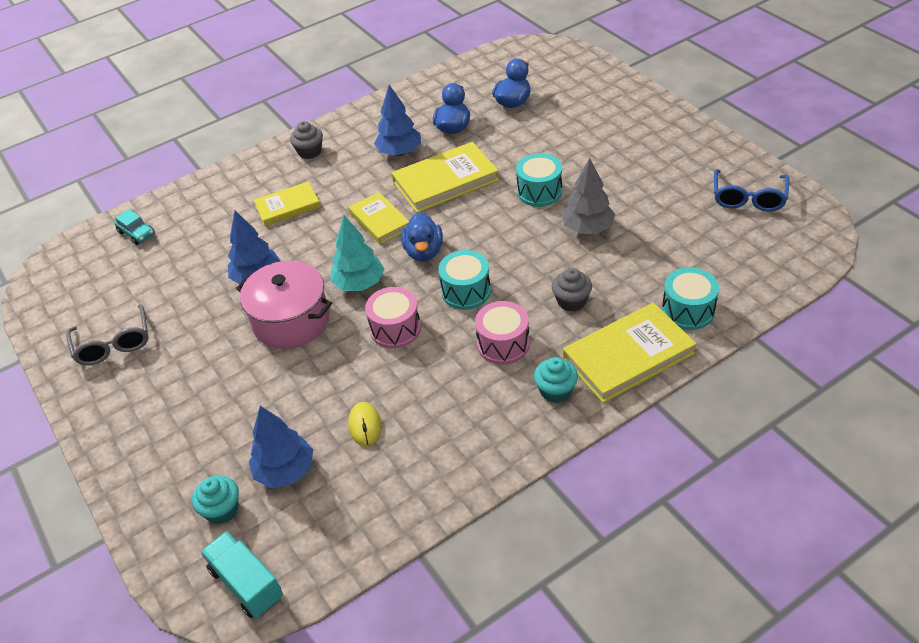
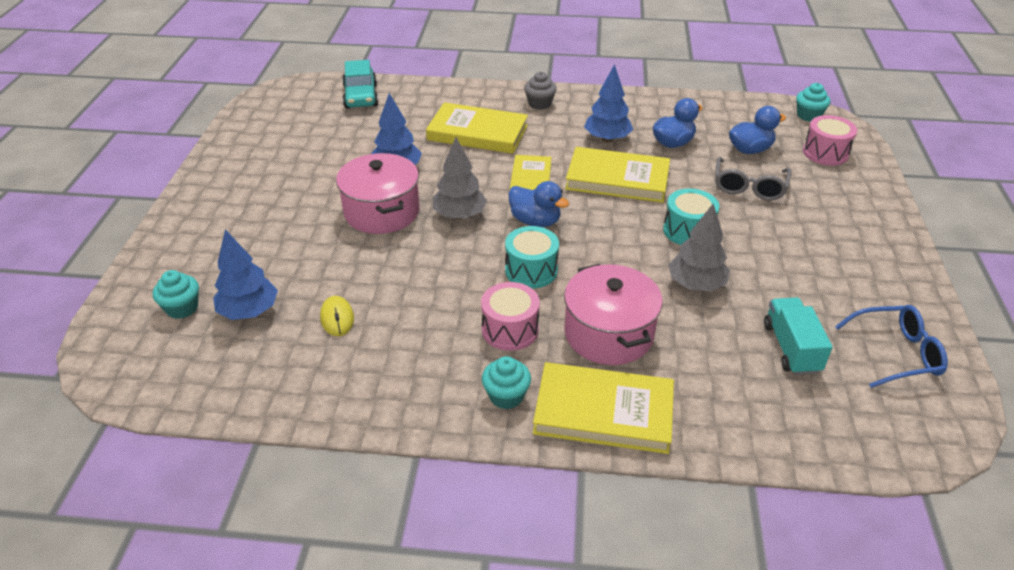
camera: 35 degrees right, 5 degrees down
grey glasses [66,304,149,365] -> grey glasses moved to [715,157,791,201]
turquoise car [114,209,155,245] -> turquoise car [342,60,379,109], size x1.64
turquoise truck [201,531,283,618] -> turquoise truck moved to [764,297,833,375]
yellow book [254,182,321,226] -> yellow book [426,102,528,154], size x1.59
turquoise tree [331,215,384,291] -> grey tree [433,137,487,219]
yellow mouse [348,402,382,446] -> yellow mouse turned 45 degrees counterclockwise [320,296,354,336]
pink drum [365,287,421,349] -> pink drum moved to [803,115,857,166]
blue duck [401,212,443,262] -> blue duck turned 90 degrees counterclockwise [508,181,569,227]
grey cupcake [552,268,592,312] -> pink pot [564,264,662,365]
turquoise drum [662,267,719,330] -> none
blue glasses [714,169,789,212] -> blue glasses turned 150 degrees counterclockwise [835,305,948,388]
none -> turquoise cupcake [796,83,830,122]

